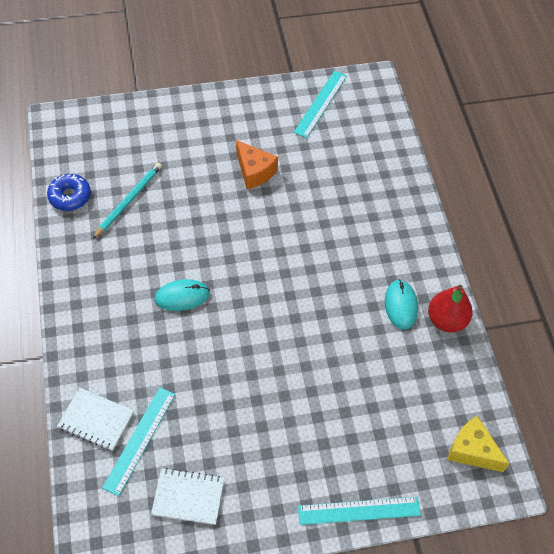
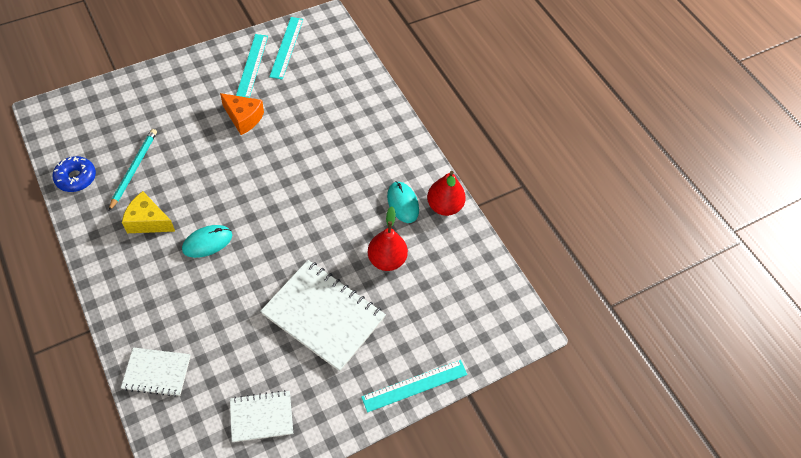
camera: 20 degrees left, 0 degrees up
turquoise ruler [102,387,175,496] -> turquoise ruler moved to [236,34,268,98]
yellow cheese [448,416,509,472] -> yellow cheese moved to [122,191,175,233]
none -> white notebook [260,260,386,372]
none -> red pear [368,206,408,271]

